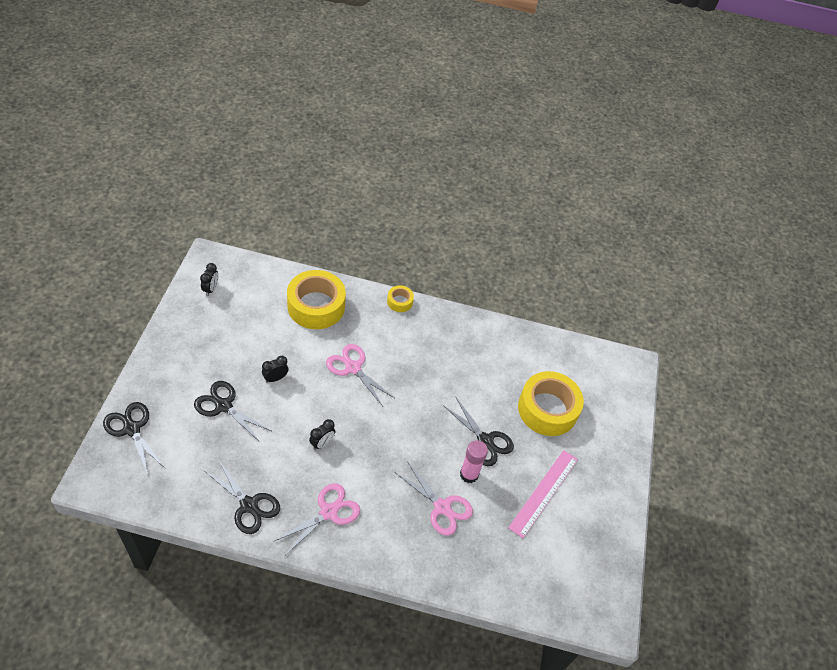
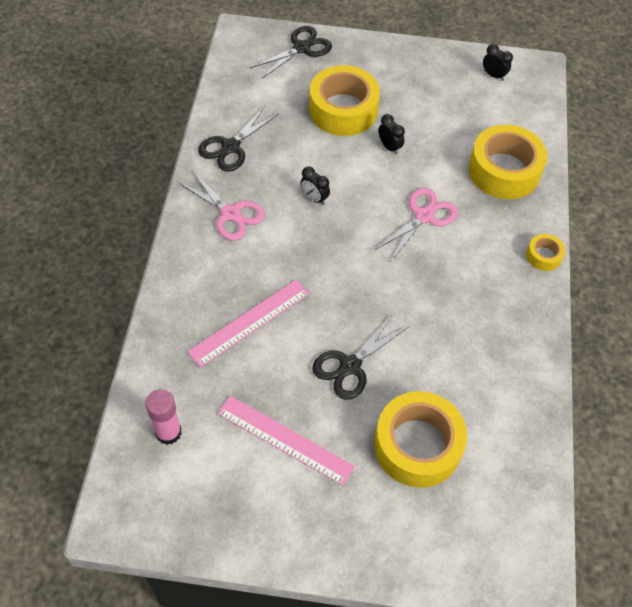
camera: 90 degrees right, 5 degrees up
black scissors [194,381,271,442] -> yellow tape [309,65,380,136]
black clock [200,263,218,296] -> black clock turned 150 degrees counterclockwise [483,44,513,81]
pink scissors [396,461,473,536] -> pink ruler [187,280,309,367]
pink glue stick [460,440,488,483] -> pink glue stick moved to [145,389,182,445]

